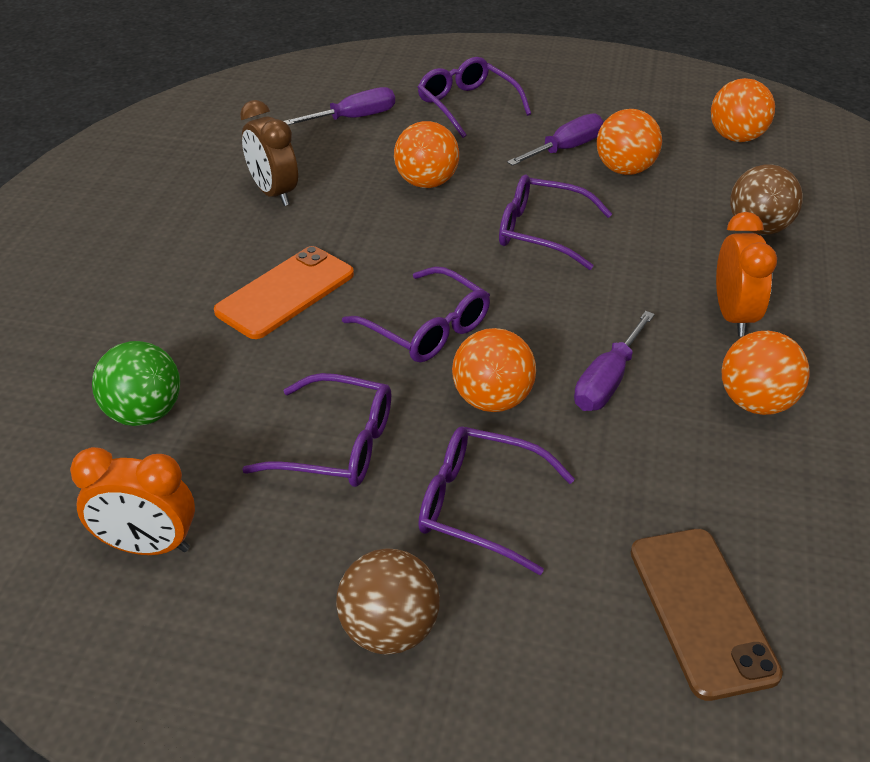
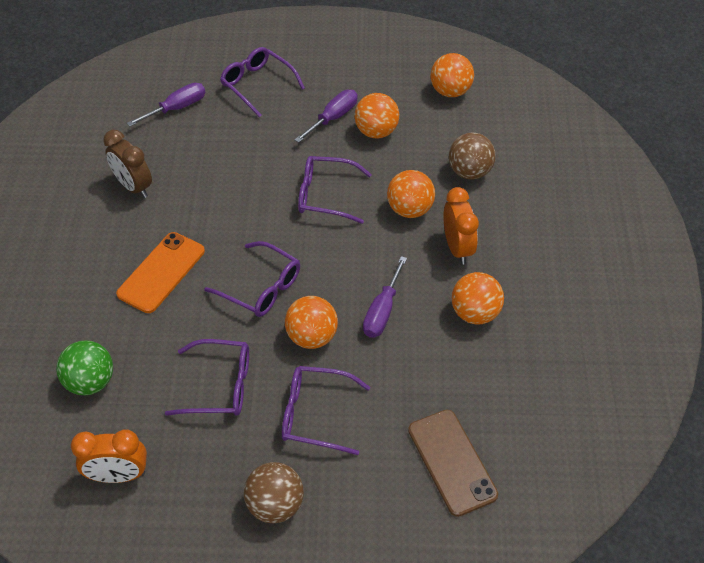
camera: 10 degrees left, 10 degrees up
orange ball [394,121,459,188] -> orange ball moved to [387,170,435,218]

